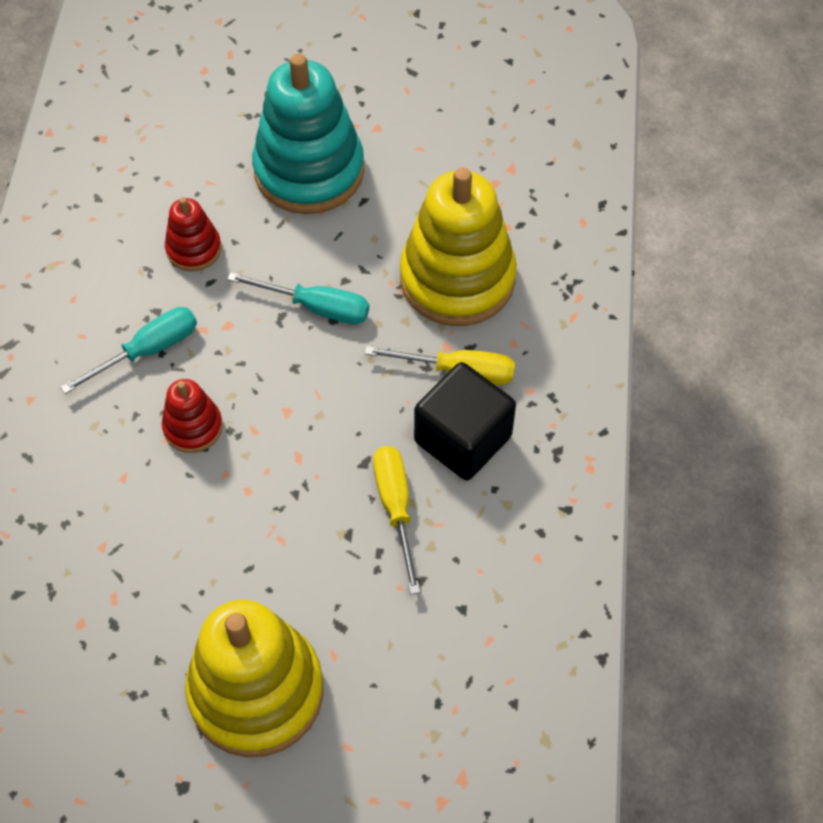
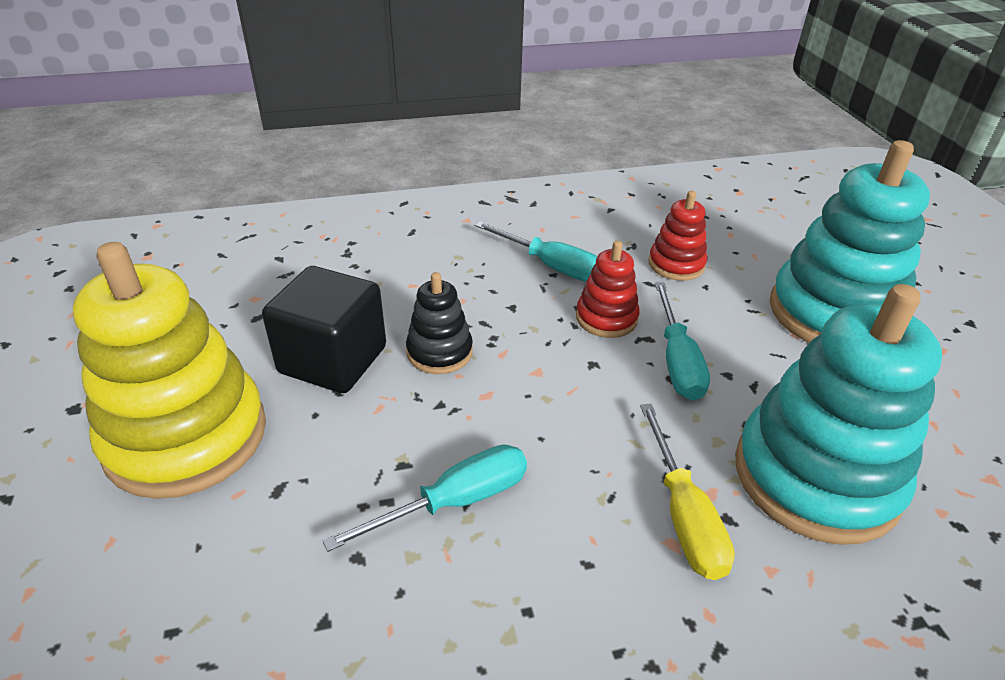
camera: 70 degrees right, 20 degrees down
red stacking toy [162,379,223,453] -> red stacking toy moved to [576,241,640,338]
yellow screwdriver [373,446,420,594] -> turquoise screwdriver [322,445,527,552]
yellow stacking toy [400,168,517,326] -> turquoise stacking toy [735,284,942,545]
black cube [414,362,516,480] -> black cube moved to [262,266,386,393]
none -> black stacking toy [406,272,473,374]

